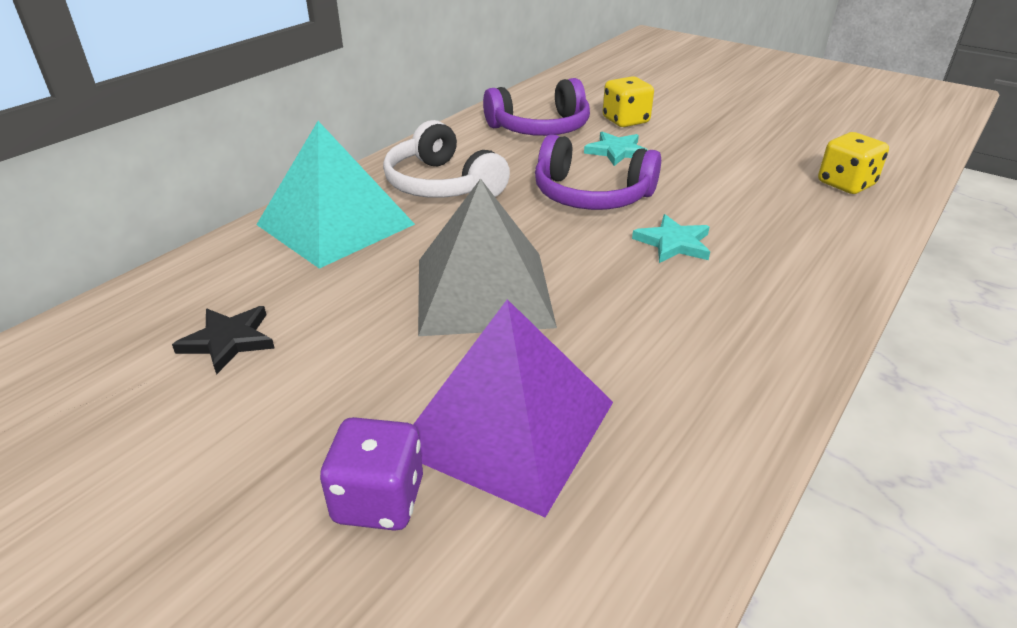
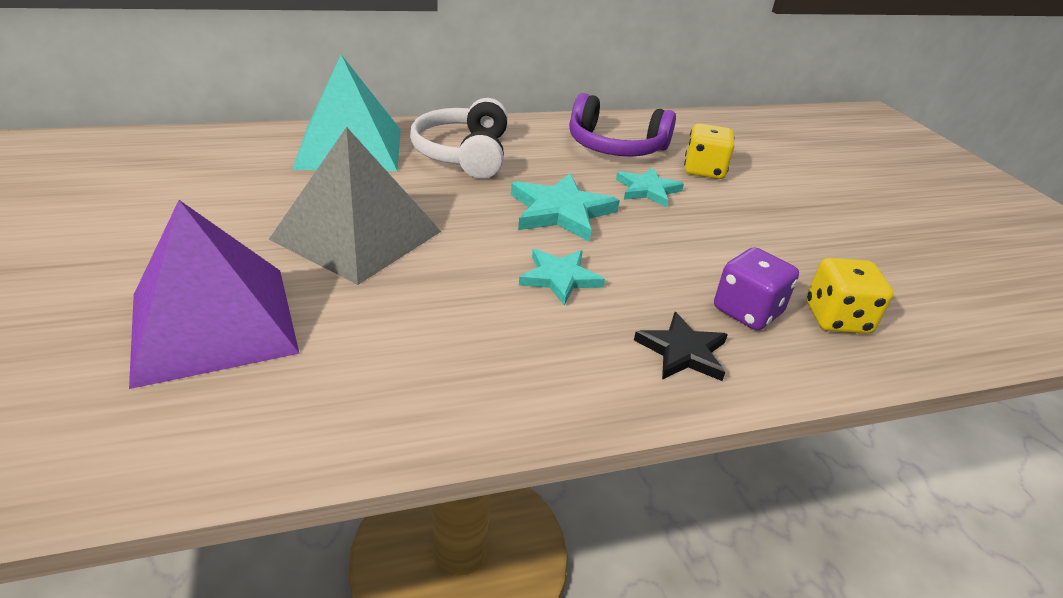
camera: 35 degrees right, 0 degrees up
black star [172,306,274,375] -> black star moved to [634,312,728,381]
purple dice [320,417,423,531] -> purple dice moved to [714,247,799,330]
purple headphones [535,134,661,210] -> turquoise star [511,174,620,242]

